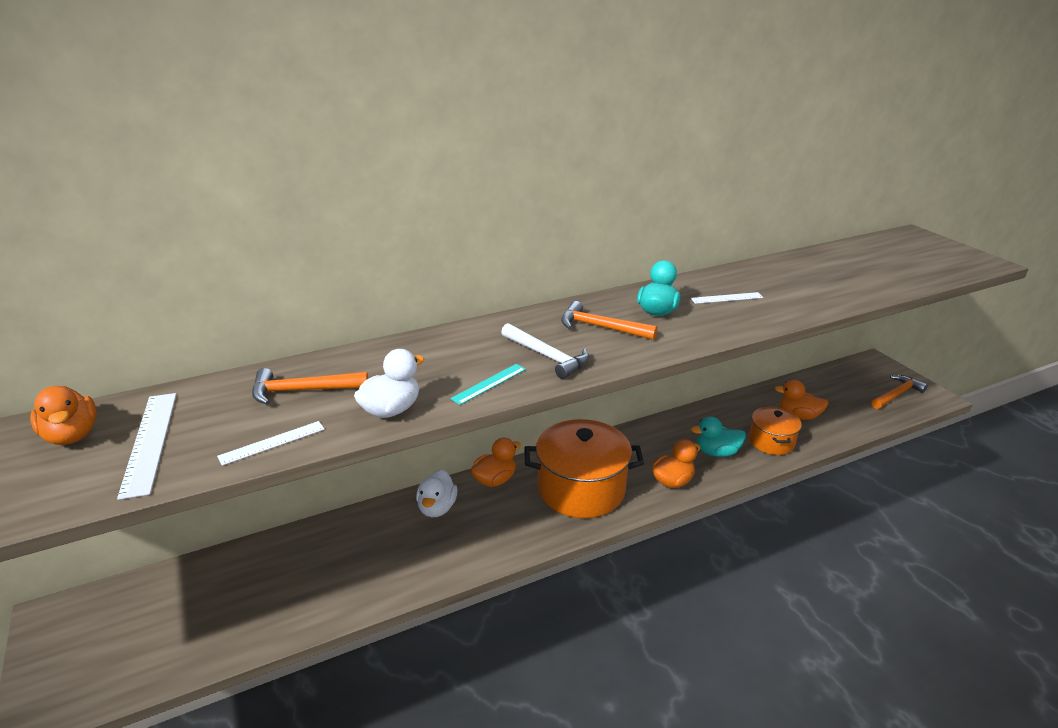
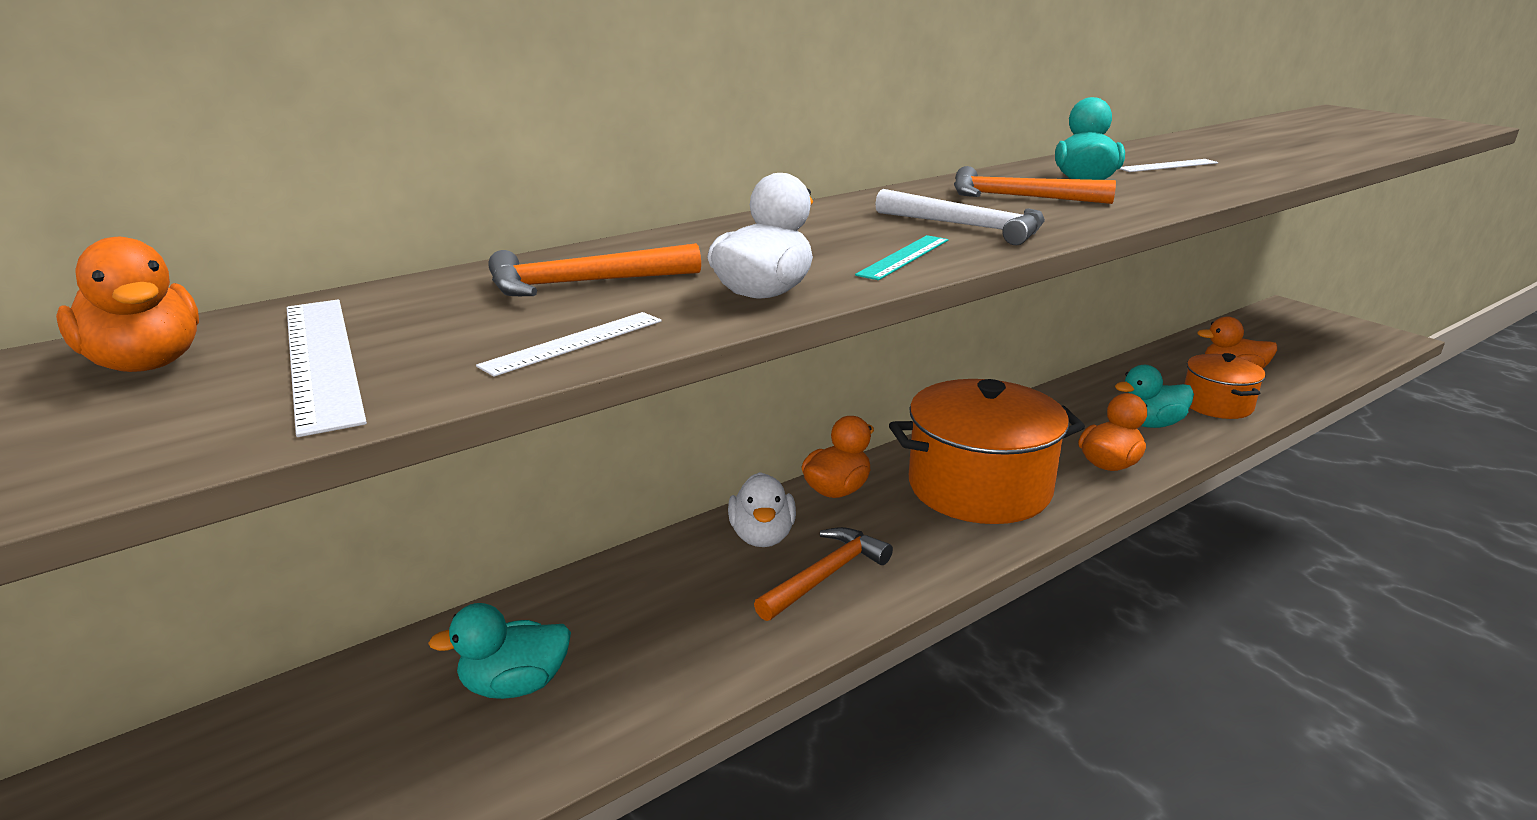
camera: 10 degrees left, 5 degrees down
orange hammer [871,375,928,409] -> orange hammer moved to [754,527,893,621]
none -> turquoise duck [428,603,571,699]

